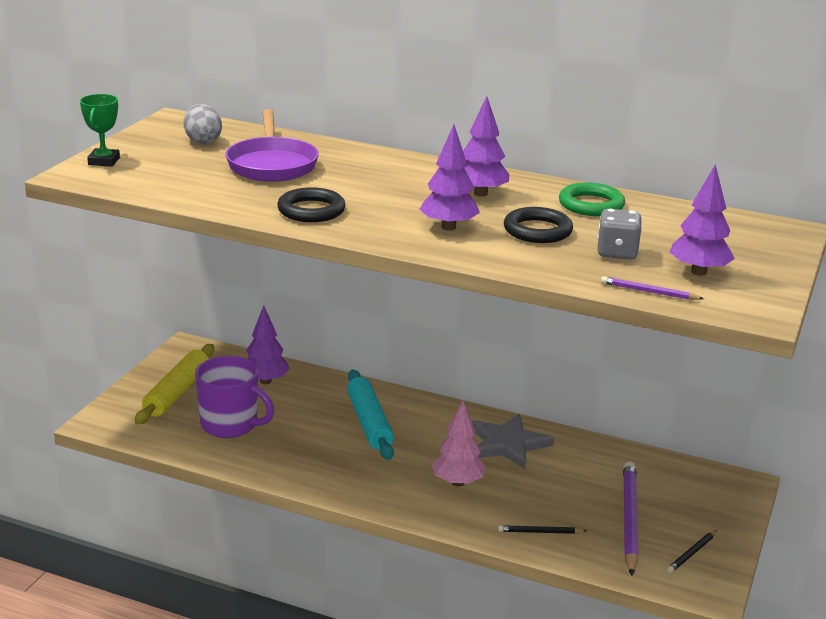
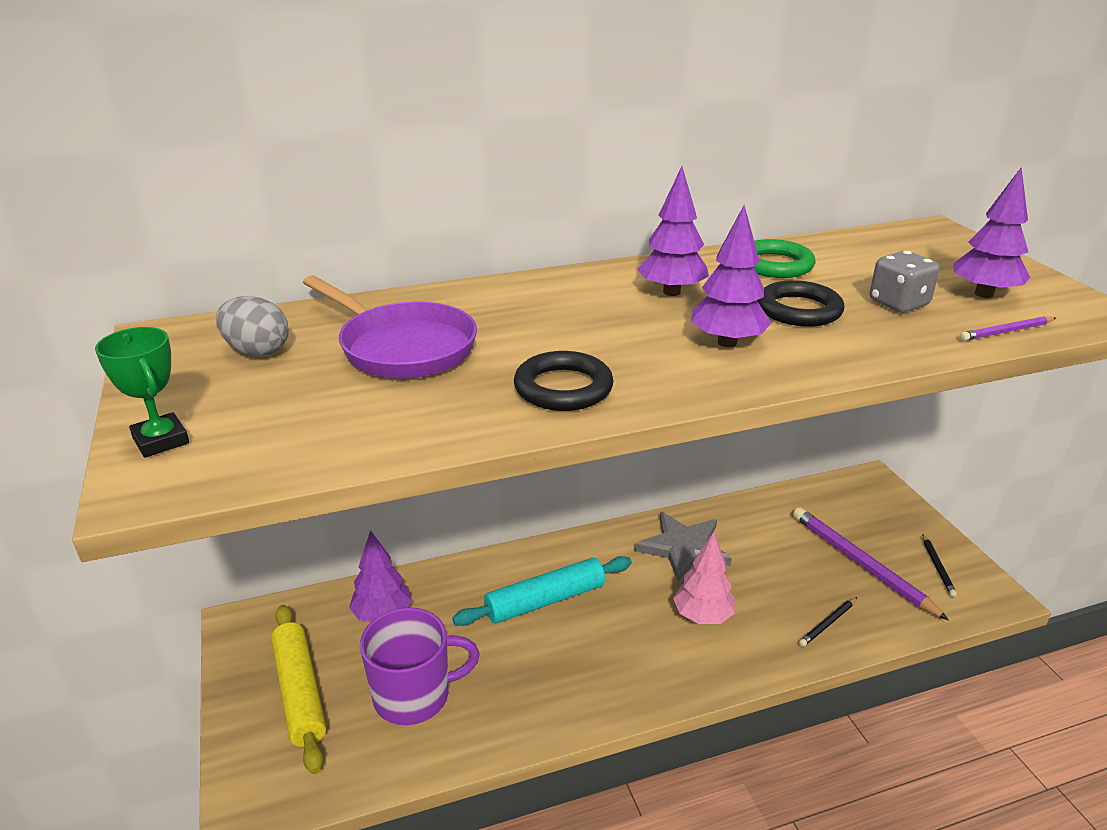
camera: 40 degrees left, 5 degrees up
turquoise rolling pin [347,370,394,460] -> turquoise rolling pin turned 60 degrees counterclockwise [452,556,632,626]

